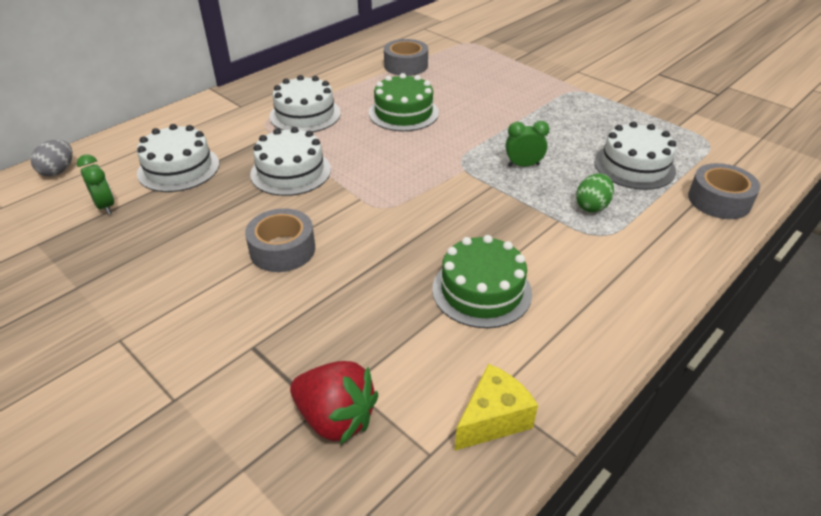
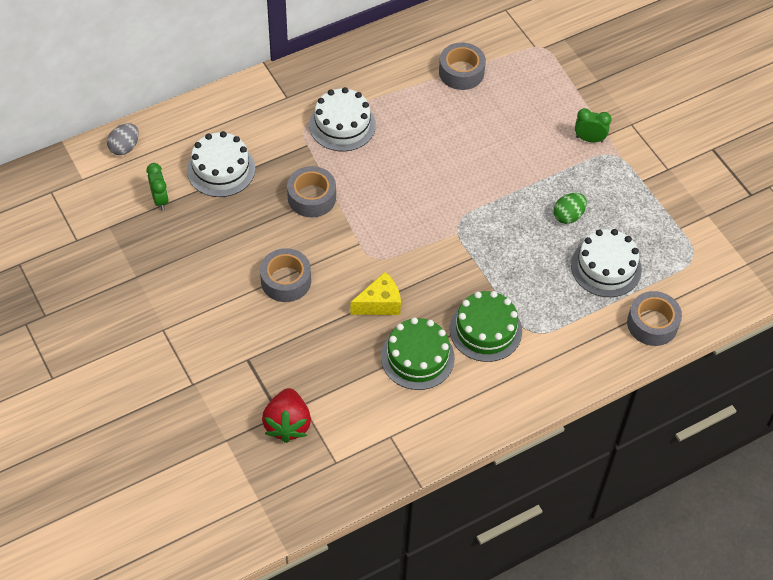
camera: 15 degrees right, 15 degrees up
white cake [250,127,331,196] -> grey tape [287,166,336,217]
red strawberry [290,361,378,445] -> red strawberry turned 45 degrees clockwise [262,388,311,443]
green cake [369,73,439,131] -> green cake moved to [450,291,522,362]
yellow cheese [455,364,538,450] -> yellow cheese moved to [350,272,401,315]
green clock [506,121,549,167] -> green clock moved to [575,108,612,142]
green egg [576,173,614,213] -> green egg moved to [553,193,587,224]

